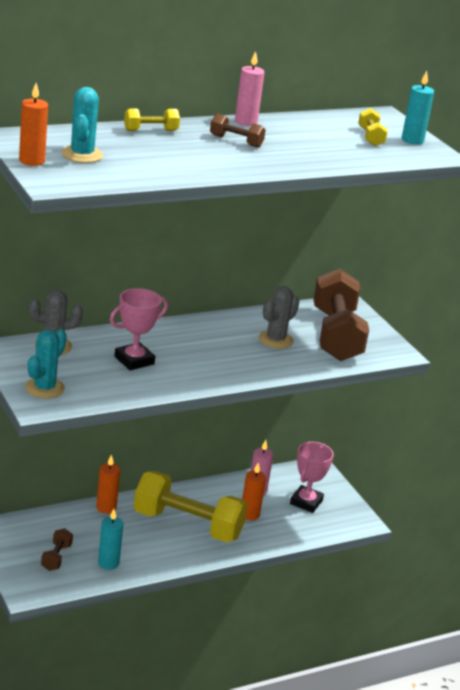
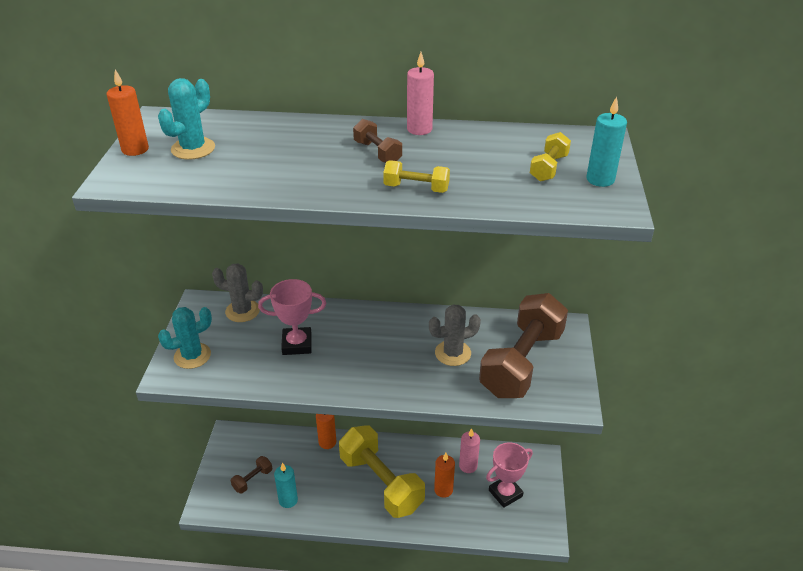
camera: 35 degrees right, 10 degrees up
yellow dumbbell [124,108,180,131] -> yellow dumbbell moved to [383,160,450,193]

